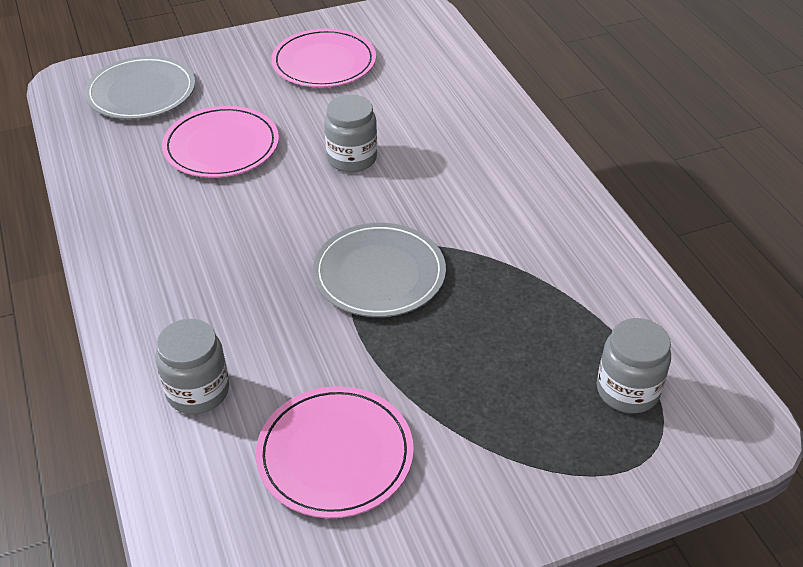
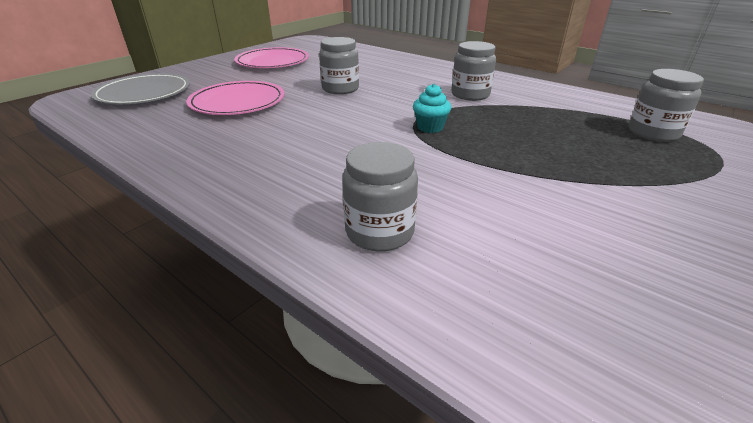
camera: 30 degrees left, 10 degrees down
pink plate [256,386,414,518] -> none
grey plate [313,223,446,317] -> turquoise cupcake [413,84,451,133]
none -> grey jar [451,41,496,101]

